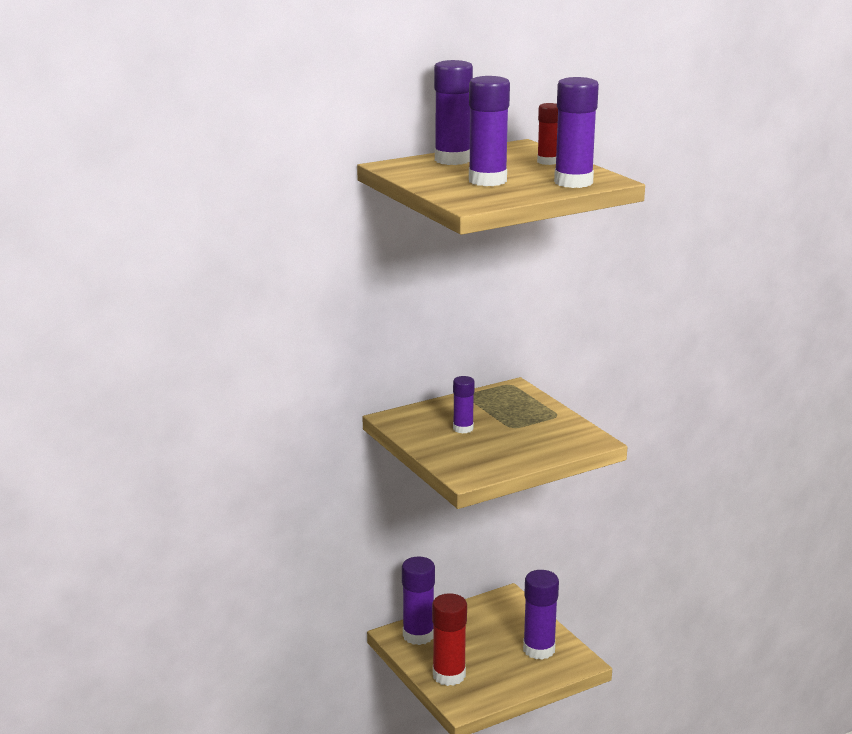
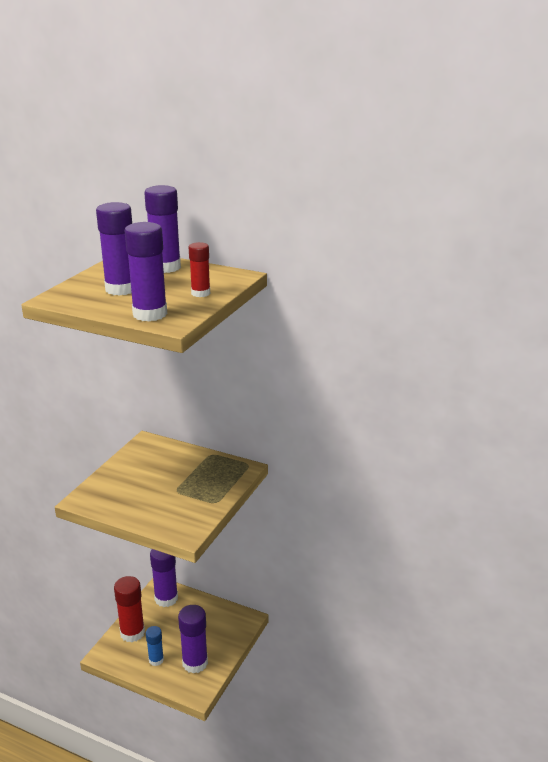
camera: 55 degrees right, 5 degrees up
purple glue stick [453,376,475,434] -> none
none -> blue glue stick [146,626,164,666]

